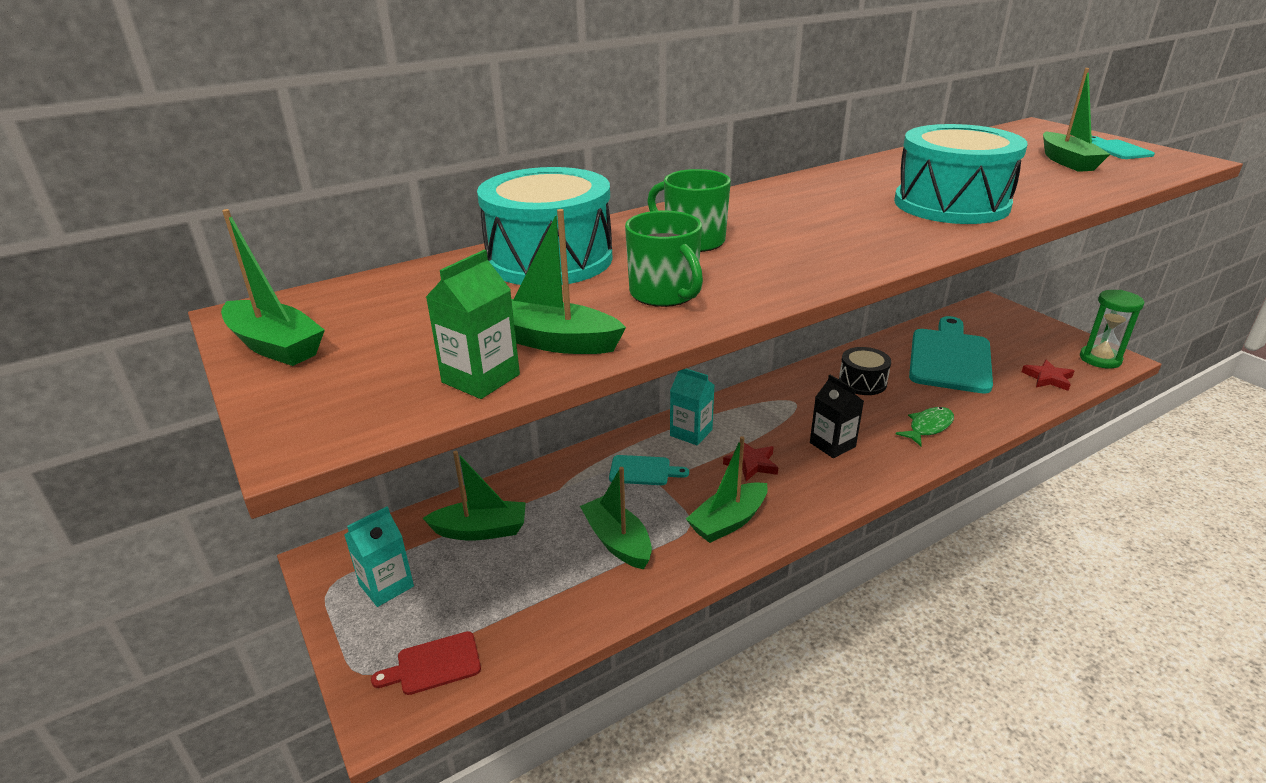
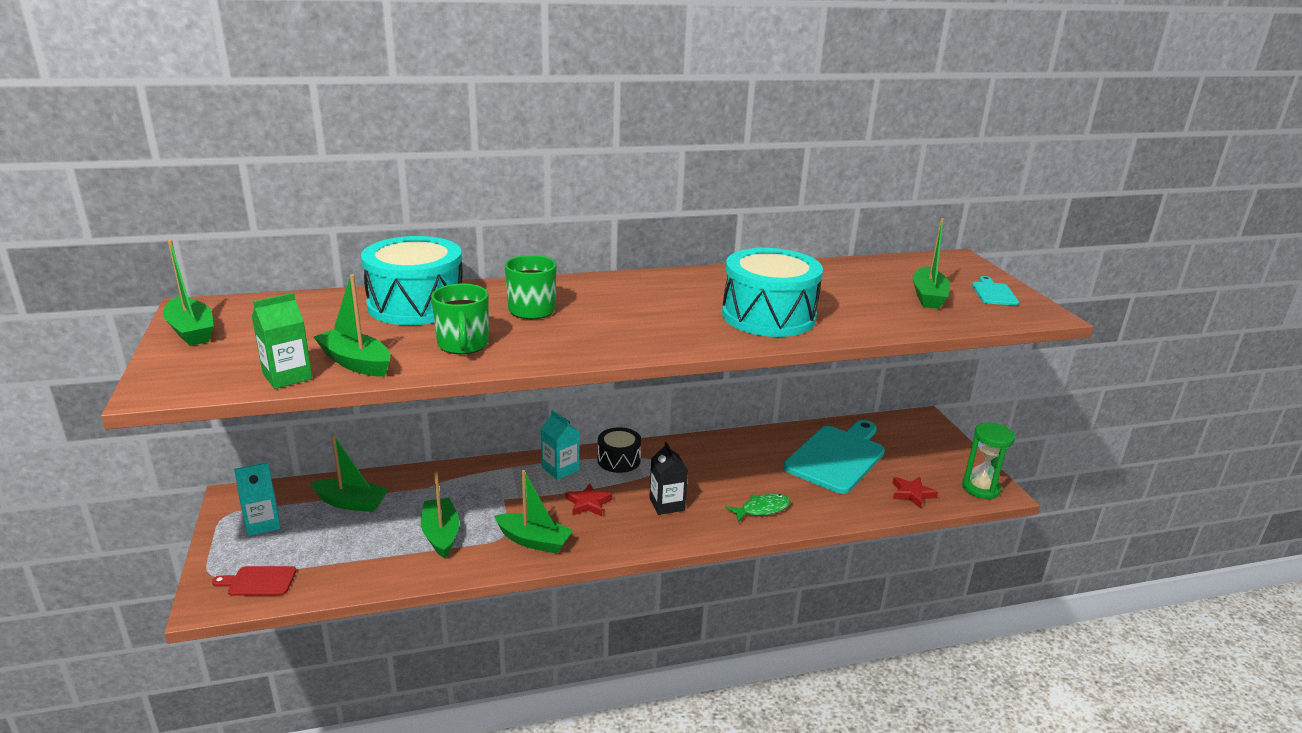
camera: 15 degrees right, 5 degrees down
turquoise cutting board [609,455,689,485] -> none
green boat [686,436,768,543] -> green boat turned 135 degrees counterclockwise [494,470,573,554]
black drum [839,347,891,395] -> black drum moved to [598,427,641,473]

